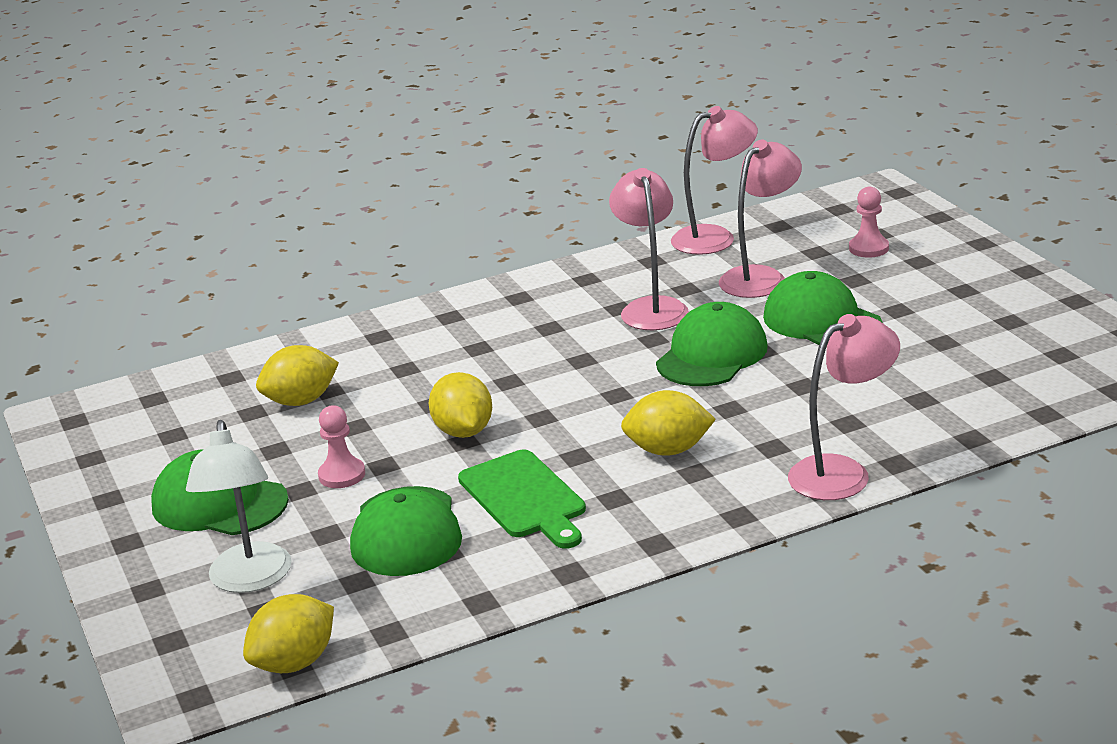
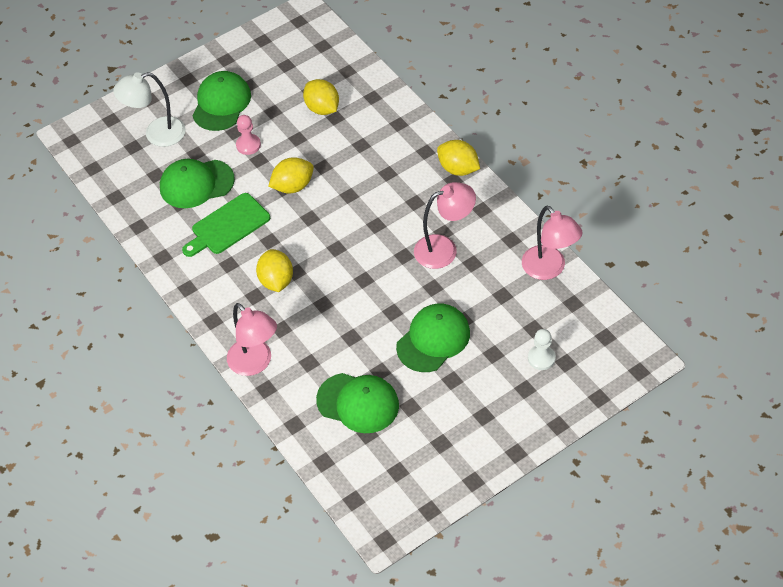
camera: 80 degrees right, 25 degrees up
yellow lemon [243,594,334,673] -> yellow lemon moved to [437,140,480,176]
green cap [656,302,768,386] -> green cap moved to [316,373,399,433]
pink lamp [719,140,802,298] -> none
pink pawn [849,186,889,258] -> white pawn [528,329,556,370]

